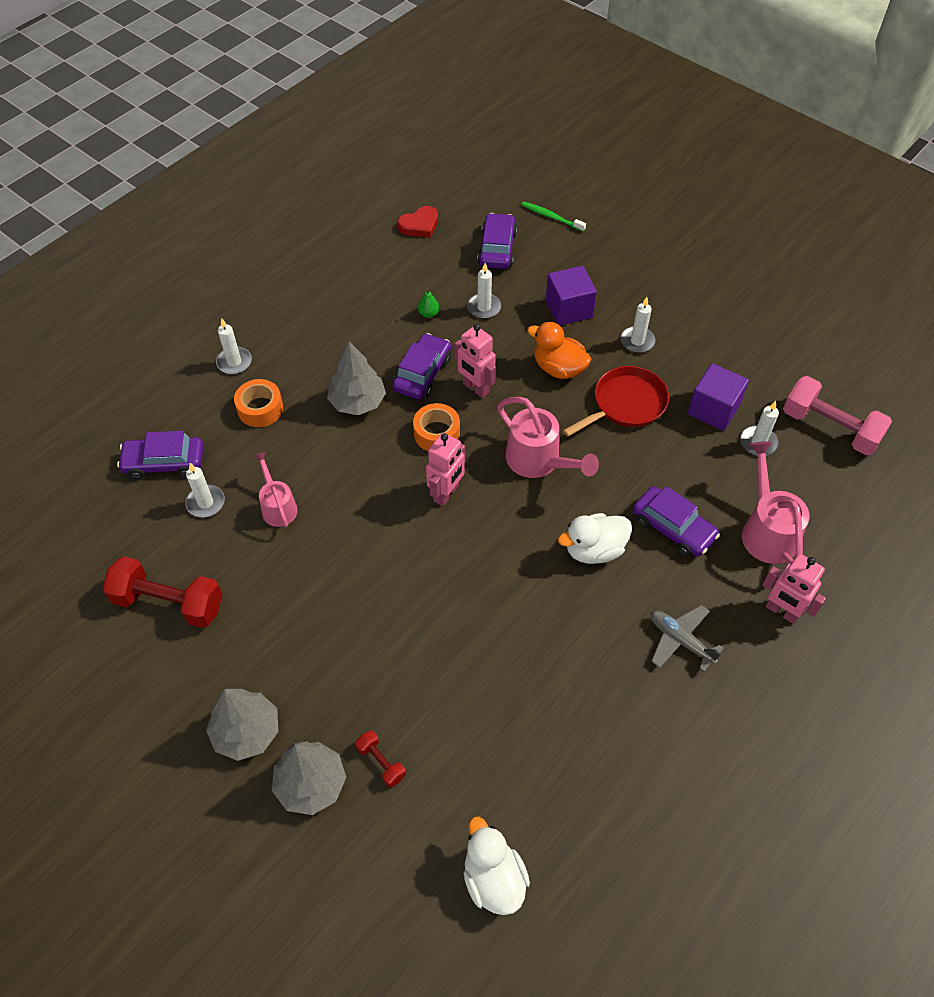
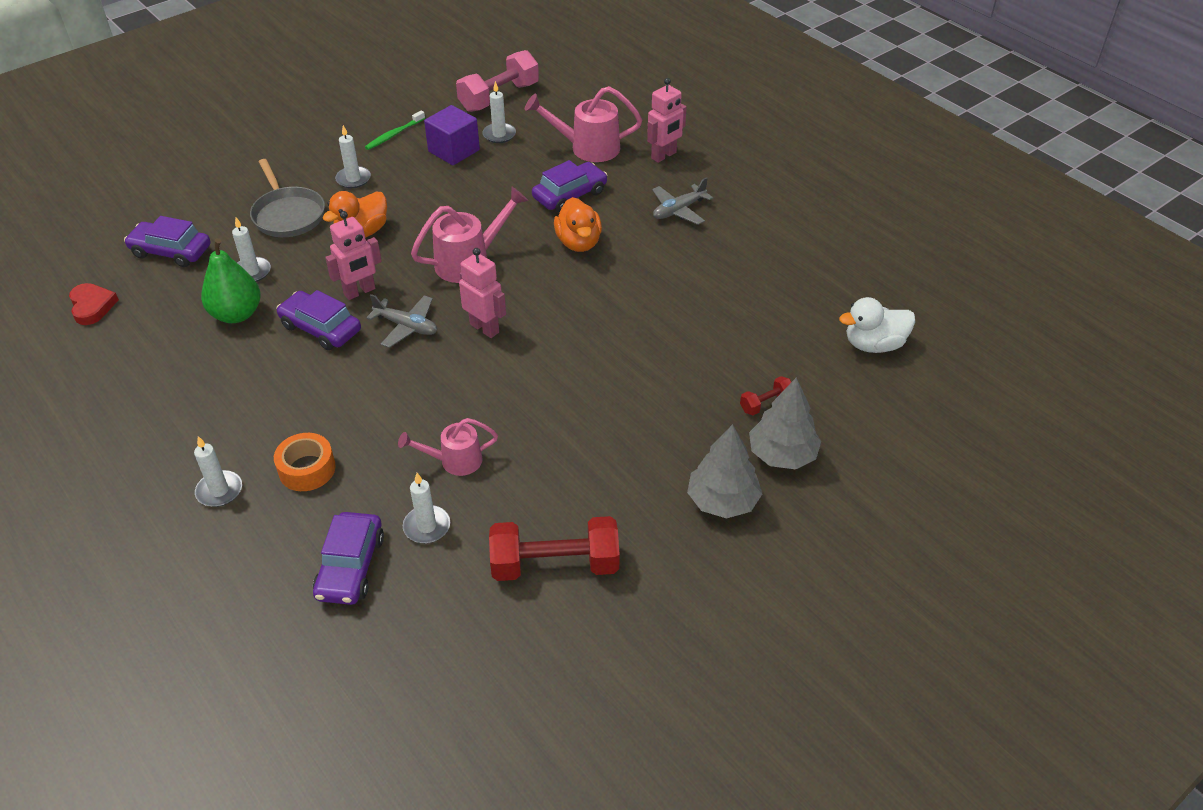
camera: 80 degrees left, 10 degrees down
red dumbbell [102,556,223,628] -> red dumbbell turned 60 degrees clockwise [489,516,620,581]
grey tree [327,341,386,415] -> none
orange tape [413,403,460,451] -> grey plane [366,294,437,348]
green pear [418,288,439,318] -> green pear [201,238,261,323], size x2.26
green toothbrush [521,201,586,232] -> green toothbrush moved to [365,111,425,150]
purple cube [546,266,597,325] -> grey pan [250,159,325,237]
white duck [558,513,632,564] -> orange duck [554,197,602,252]
red pan [563,366,669,437] -> none

